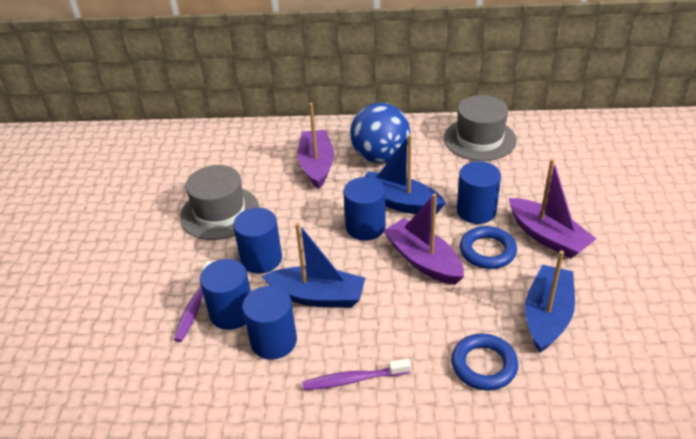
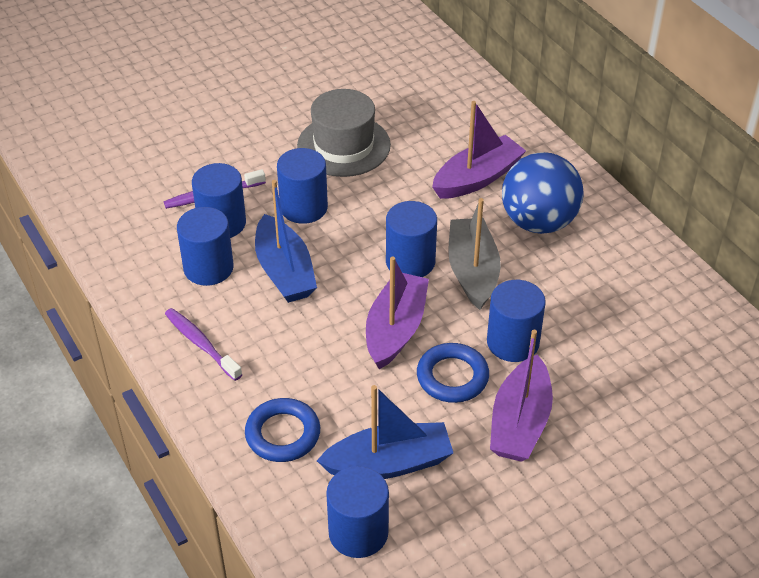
camera: 55 degrees right, 5 degrees up
blue boat [364,134,446,214] -> grey boat [448,198,501,310]
grey hat [444,95,517,161] -> none
none -> blue cylinder [326,466,389,558]

